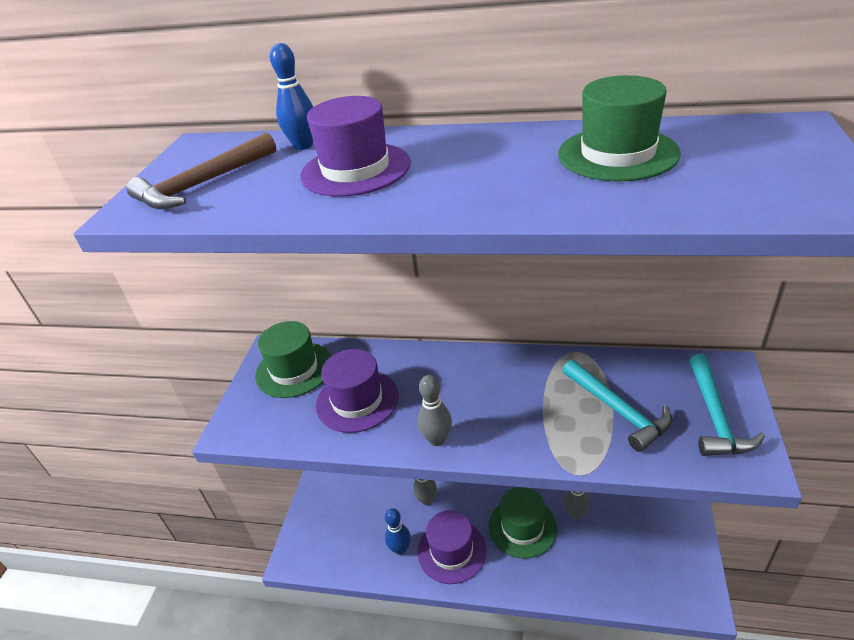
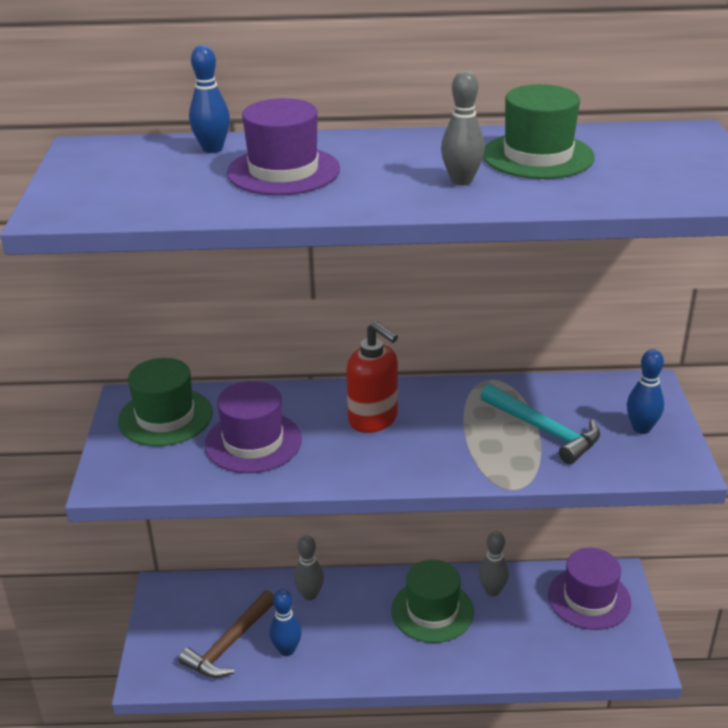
camera: 15 degrees left, 5 degrees down
brown hammer [126,133,276,209] -> brown hammer moved to [179,590,274,678]
purple hat [417,510,487,584] -> purple hat moved to [548,548,631,630]
grey bowling pin [418,375,452,446] -> grey bowling pin moved to [441,71,485,185]
turquoise hammer [689,354,765,456] -> blue bowling pin [627,349,664,434]
none -> red soap dispenser [346,321,398,433]

